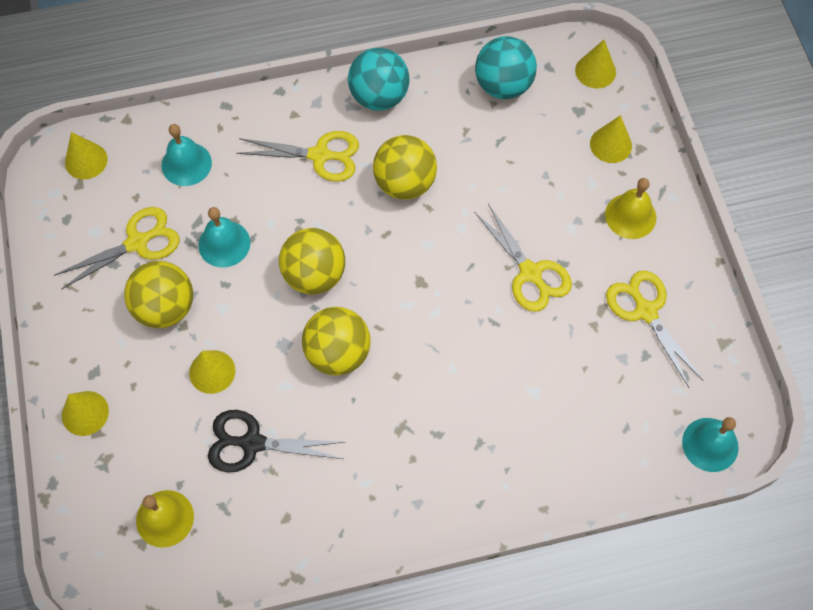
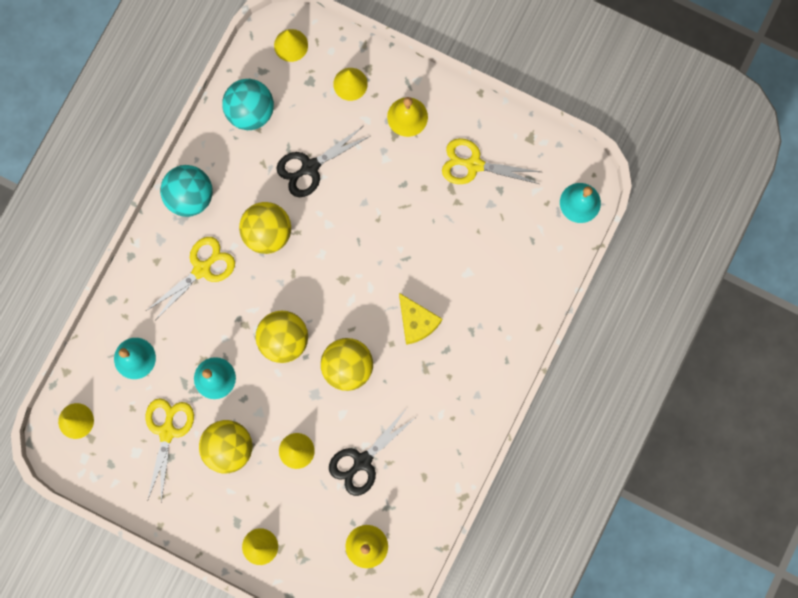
camera: 50 degrees left, 15 degrees up
yellow scissors [474,204,572,312] -> none
none -> black scissors [276,126,370,197]
none -> yellow cheese [399,293,442,345]

